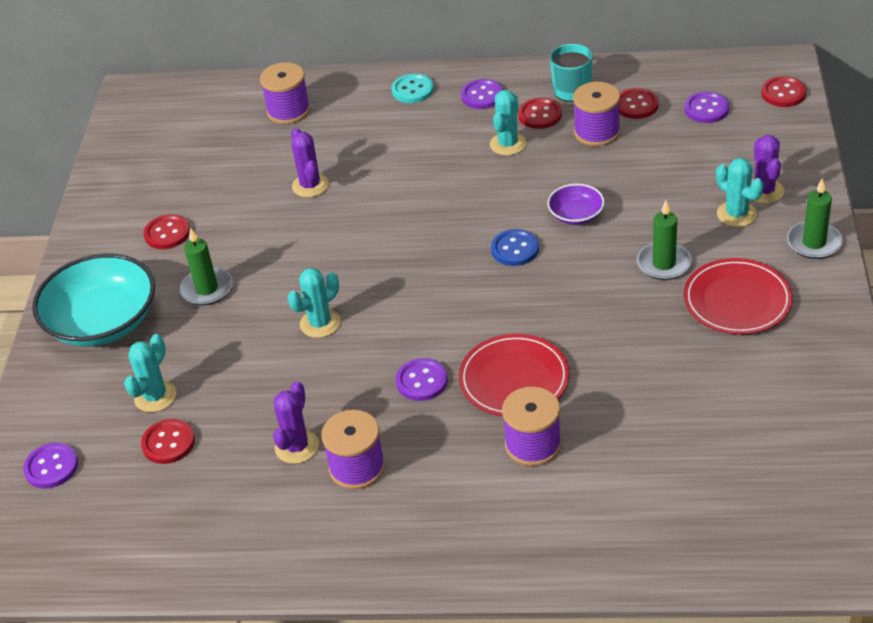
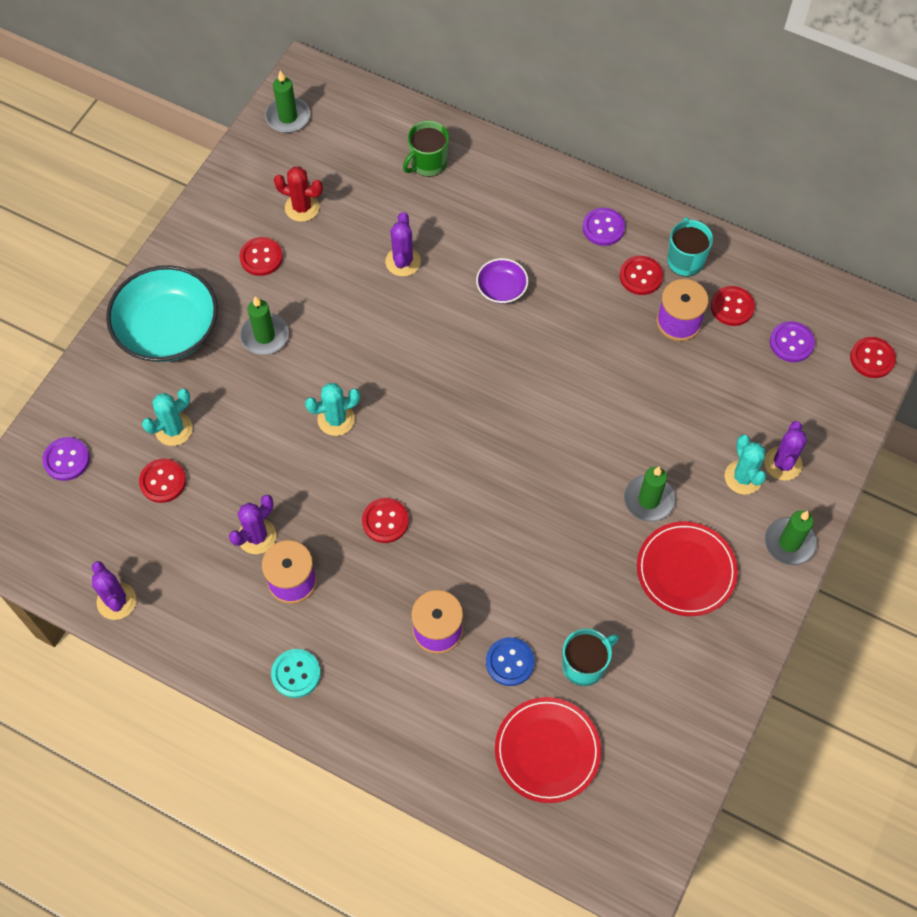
camera: 20 degrees right, 20 degrees up
purple spool [260,62,311,124] -> green mug [403,121,449,177]
turquoise button [392,73,434,103] -> turquoise button moved to [271,649,321,698]
purple button [396,358,448,401] -> red button [362,498,409,543]
red plate [458,334,570,416] -> red plate moved to [495,697,601,803]
turquoise cactus [490,90,527,156] -> none
blue button [491,229,539,266] -> blue button moved to [486,637,535,686]
purple bowl [547,184,605,225] -> purple bowl moved to [476,258,528,304]
none -> purple cactus [92,561,136,620]
none -> green candle [265,71,310,133]
none -> red cactus [274,166,323,222]
none -> turquoise mug [562,628,618,686]

